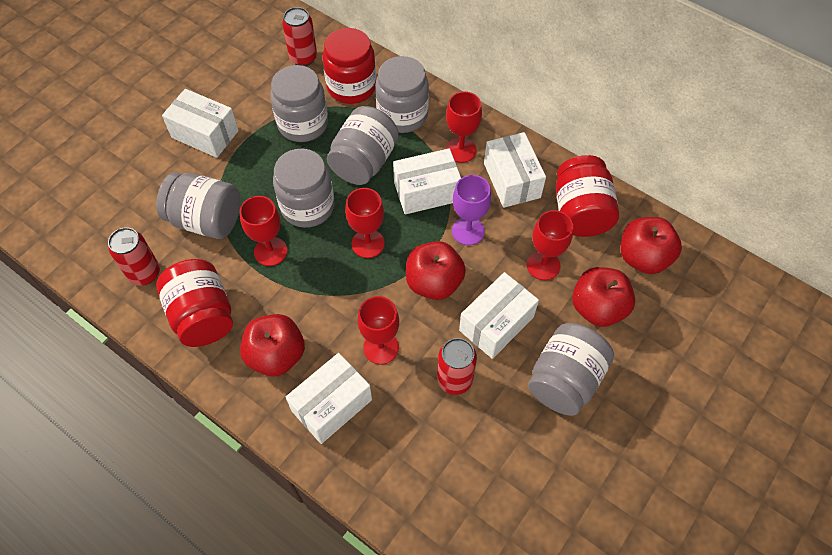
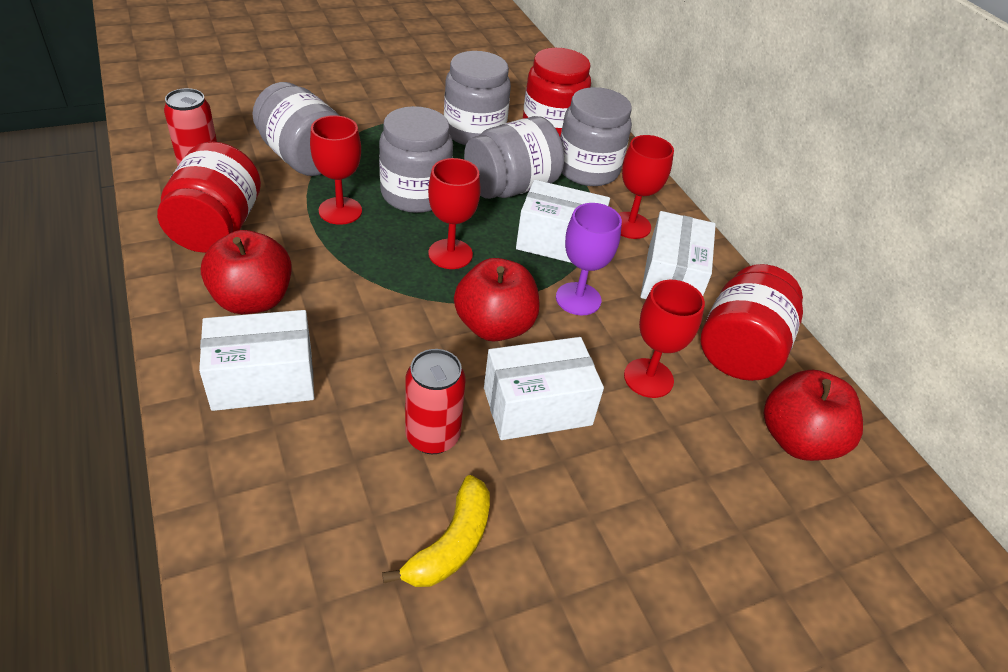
camera: 25 degrees right, 15 degrees down
white box [162,89,239,158] -> none
red can [282,7,317,66] -> none
red goblet [358,296,399,365] -> none
grey jar [528,323,614,416] -> none
red apple [572,267,635,327] -> none
none -> yellow banana [382,475,490,587]

